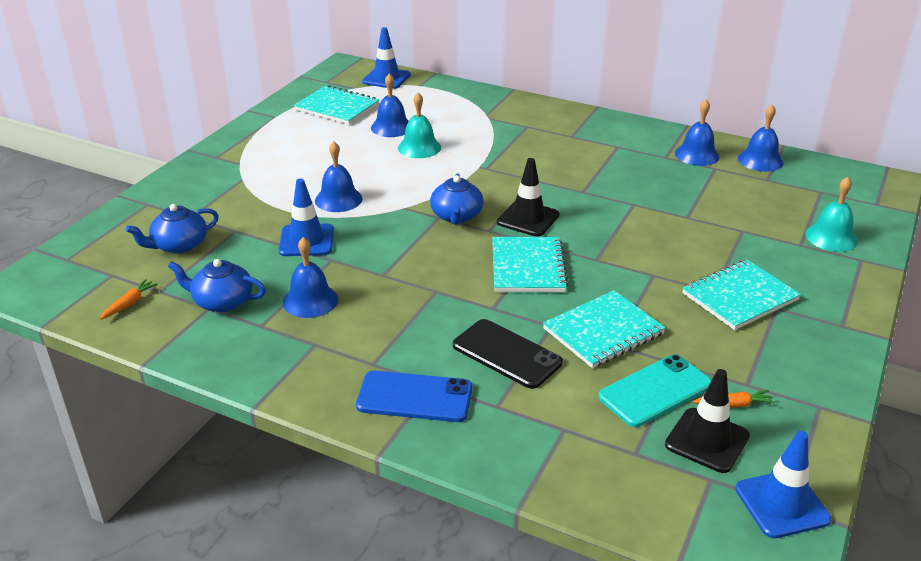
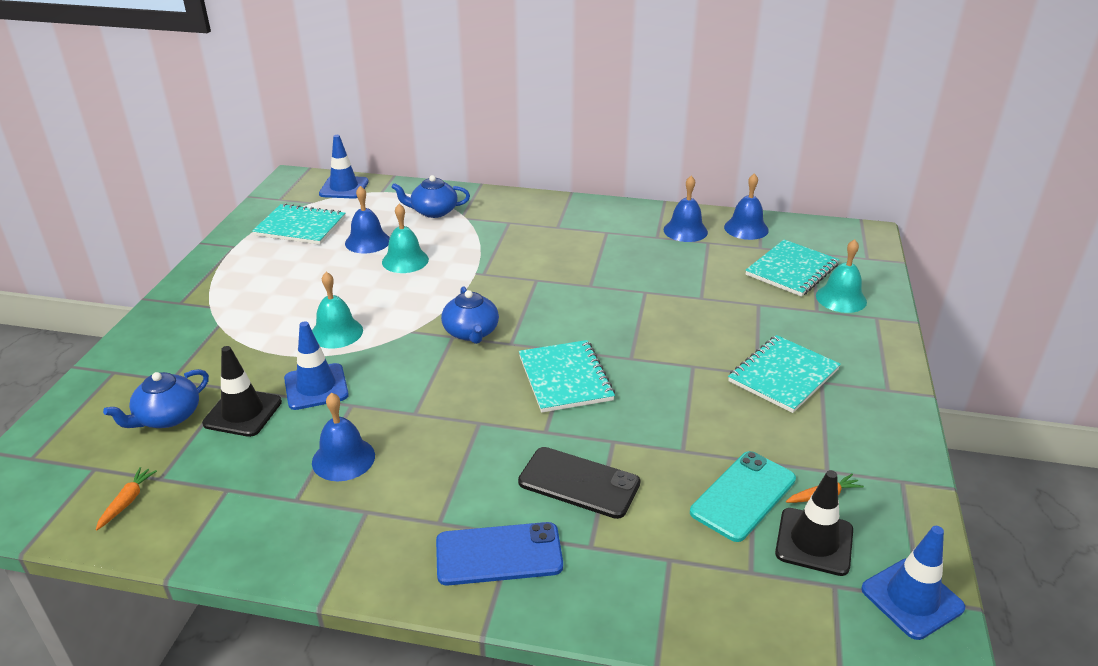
camera: 15 degrees left, 0 degrees up
blue teapot [168,259,266,312] -> blue teapot moved to [391,175,470,218]
blue bell [315,141,363,212] -> turquoise bell [312,272,363,349]
black traffic cone [497,158,559,237] -> black traffic cone moved to [202,346,282,437]
turquoise notebook [543,290,666,368] -> turquoise notebook moved to [745,240,839,297]

